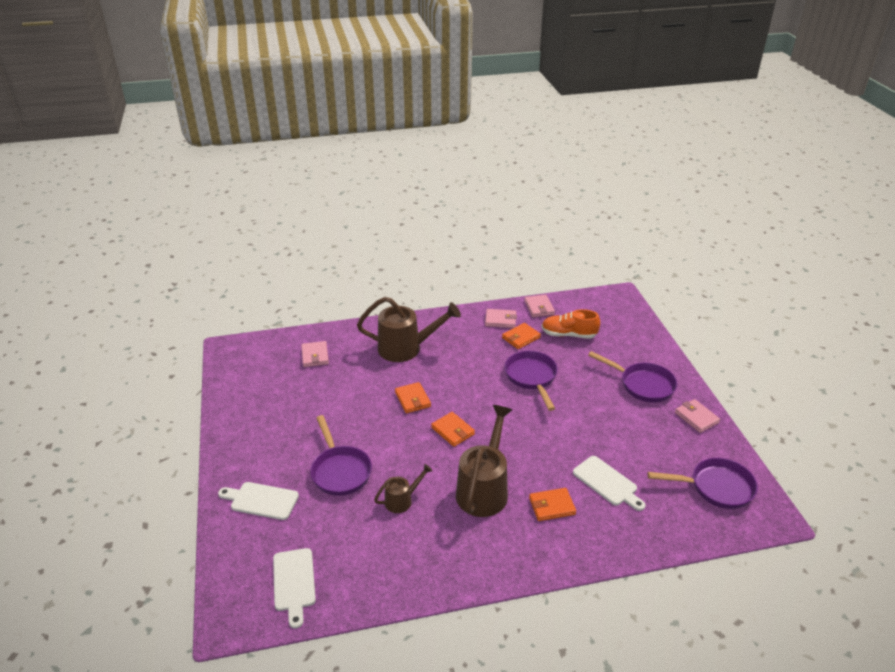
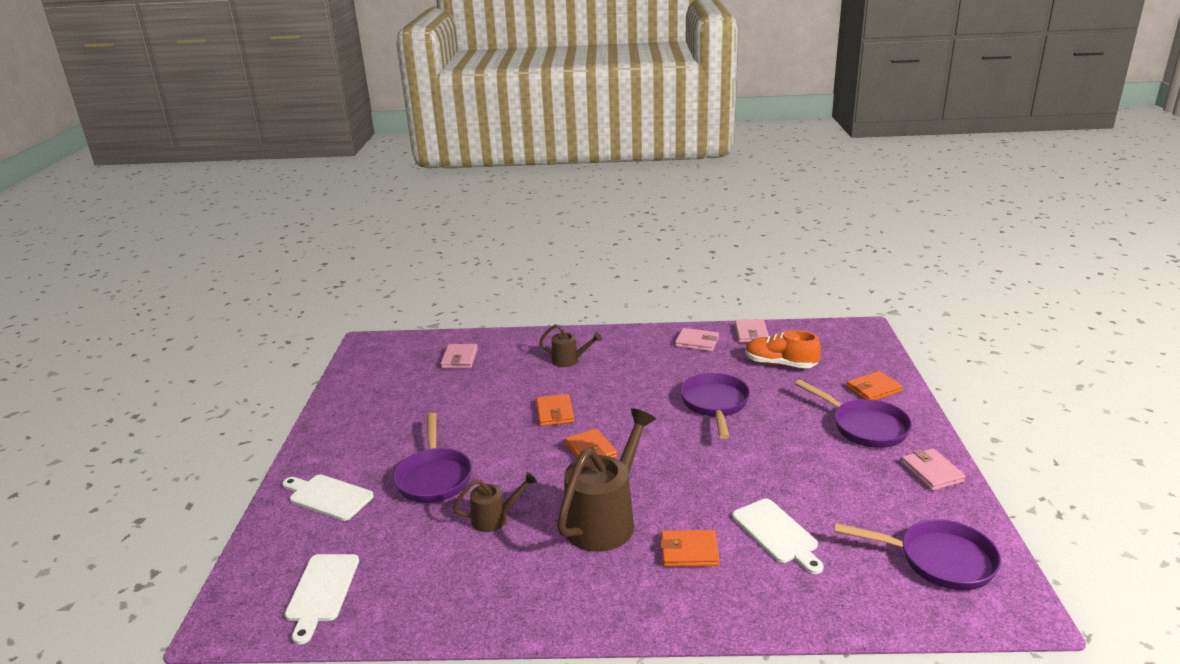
camera: 15 degrees right, 10 degrees down
brown watering can [357,297,461,362] -> brown watering can [539,324,602,367], size x0.51
orange wallet [502,323,541,349] -> orange wallet moved to [846,371,902,400]

